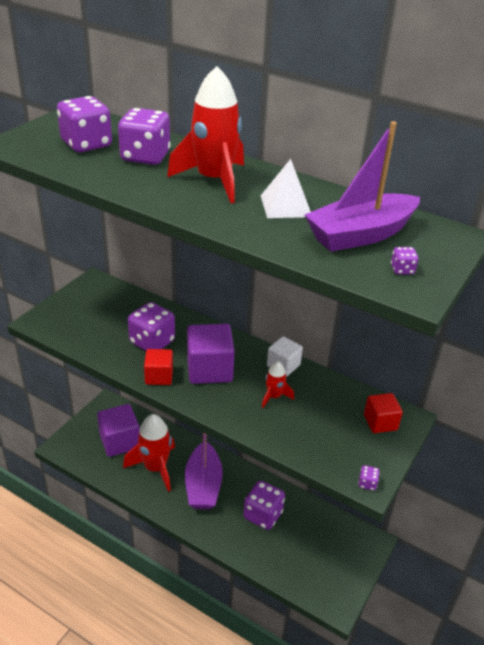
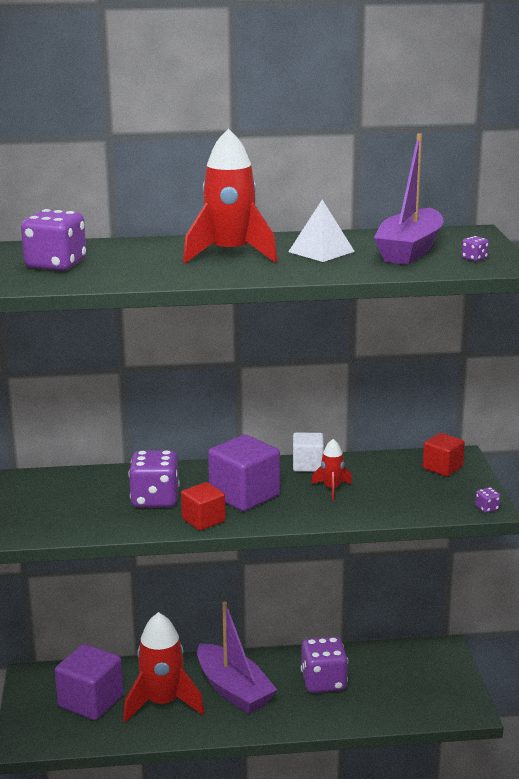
camera: 35 degrees left, 15 degrees down
purple dice [118,108,171,165] -> none

